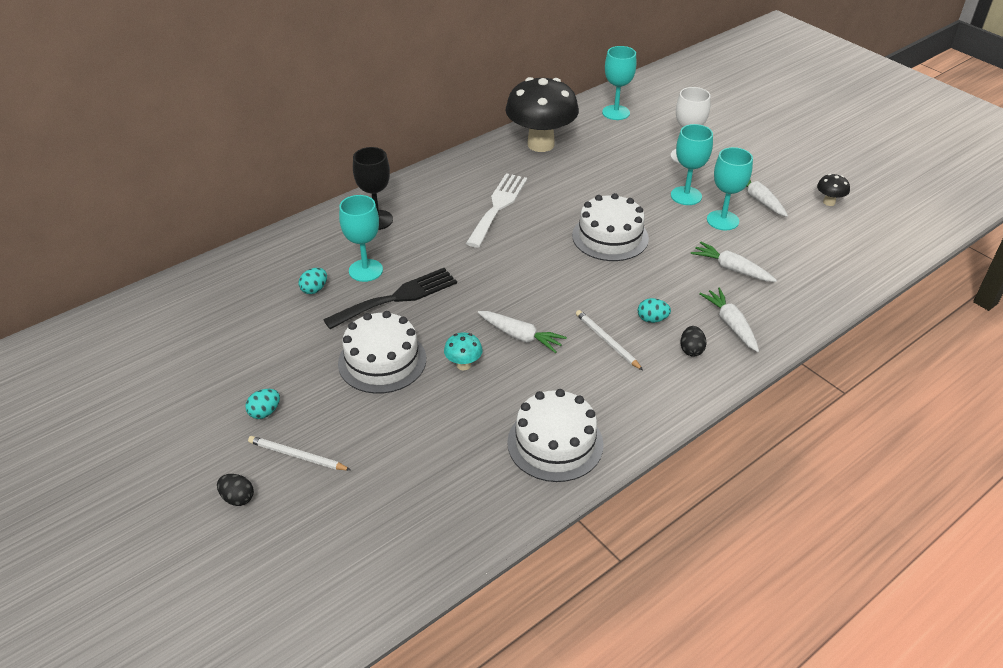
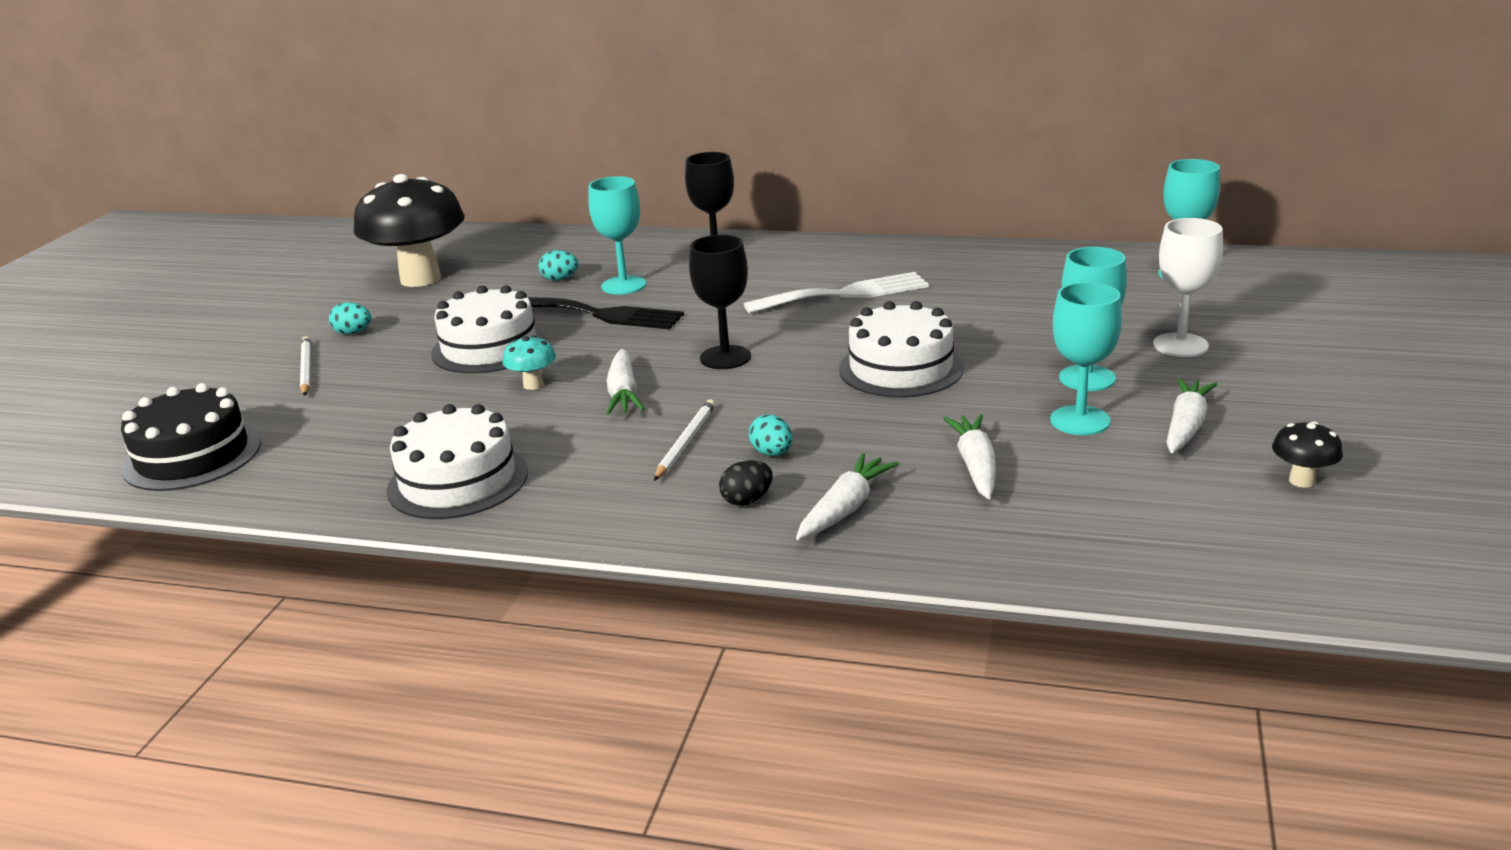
camera: 55 degrees right, 15 degrees down
black egg [217,474,254,506] -> none
black mushroom [505,77,579,152] -> black mushroom moved to [354,174,465,287]
none -> black cake [121,383,261,491]
none -> black goblet [689,235,751,369]

